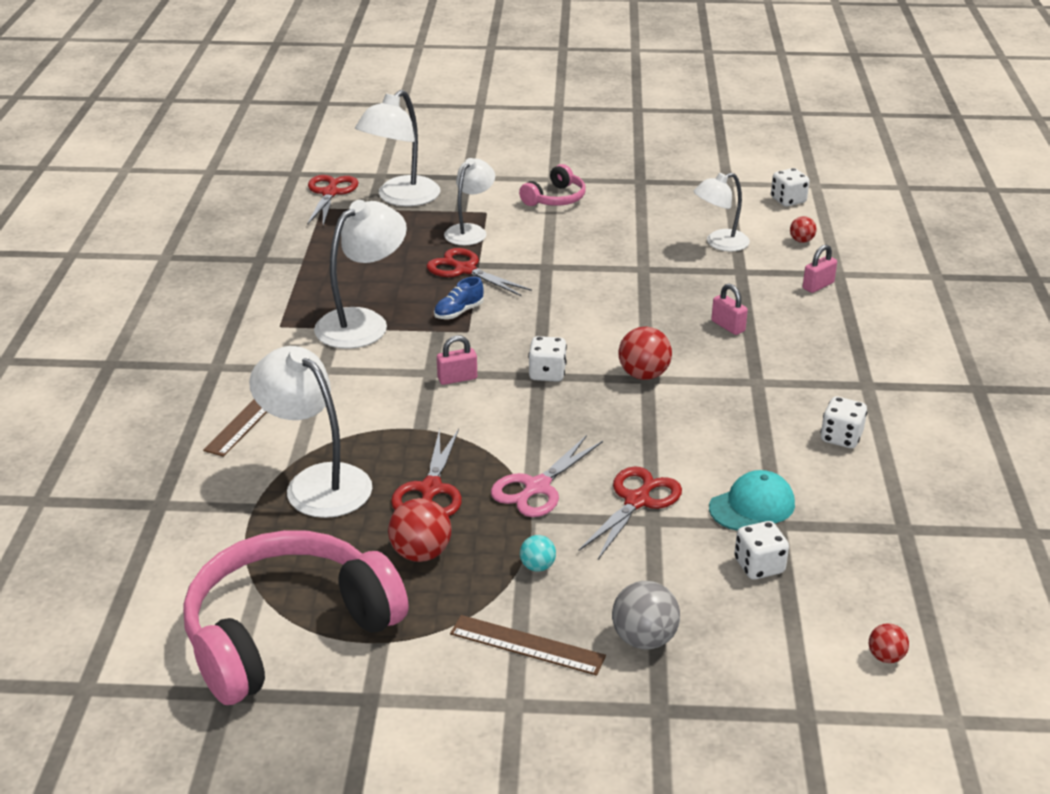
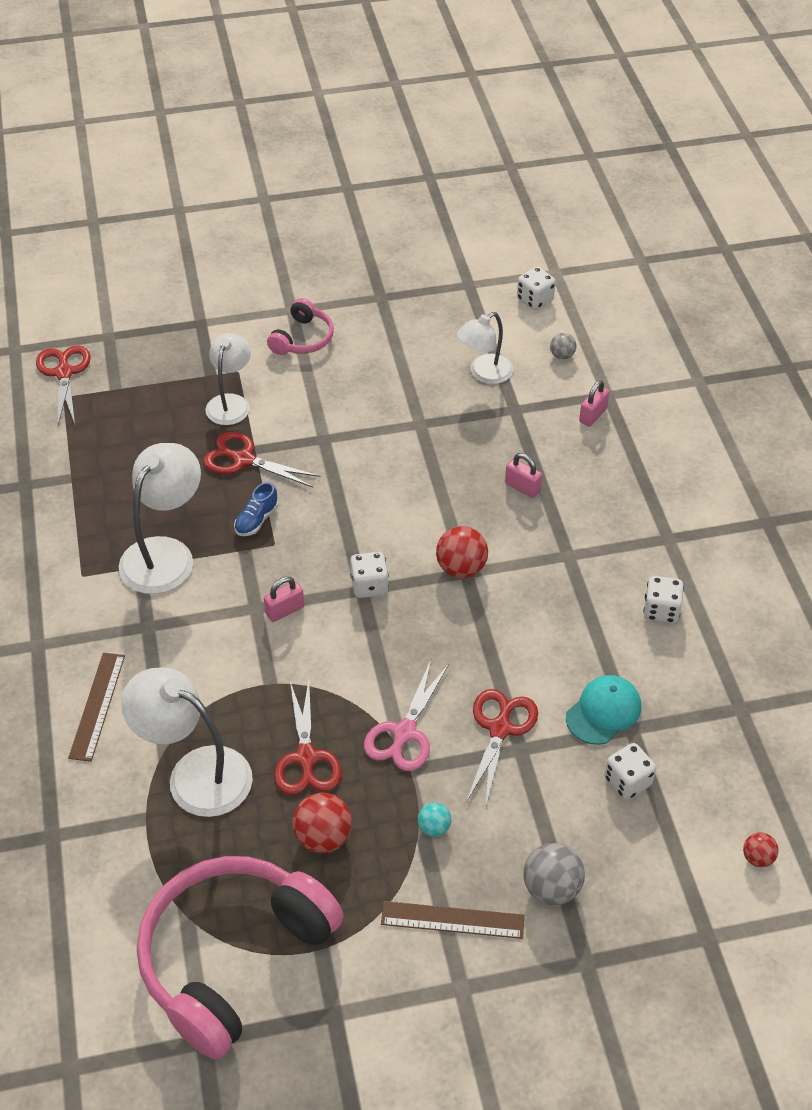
camera: 15 degrees left, 15 degrees up
white lamp [355,90,440,206] -> none
red ball [790,216,817,243] -> grey ball [550,333,576,359]

